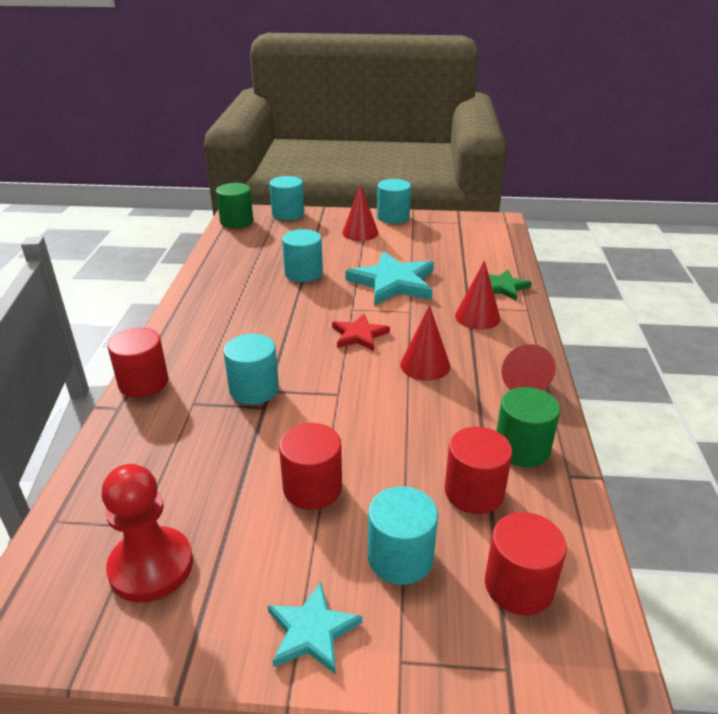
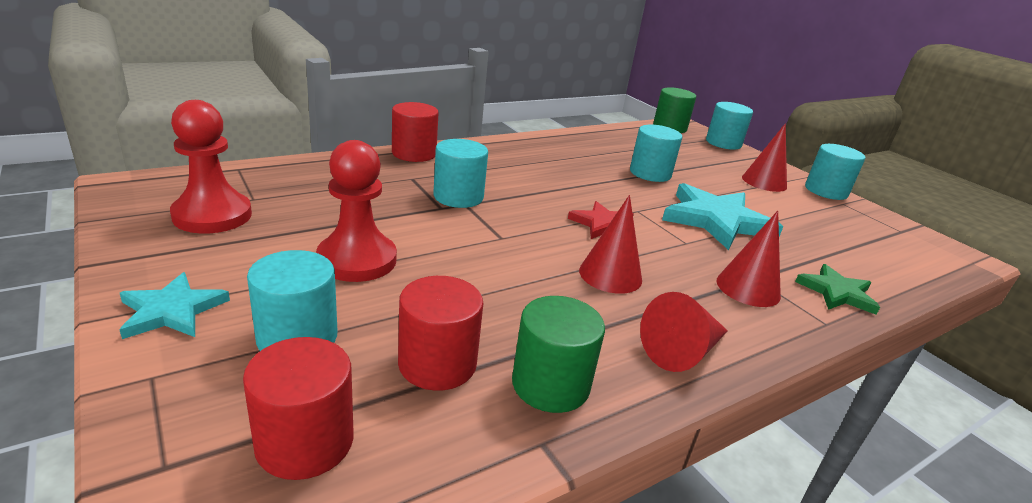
camera: 50 degrees right, 5 degrees down
red cylinder [279,423,342,510] -> red pawn [316,140,397,282]

